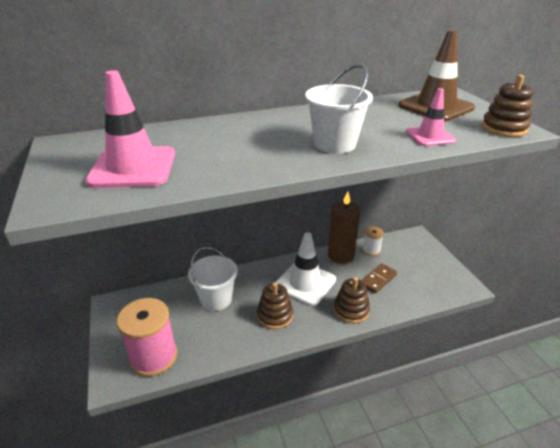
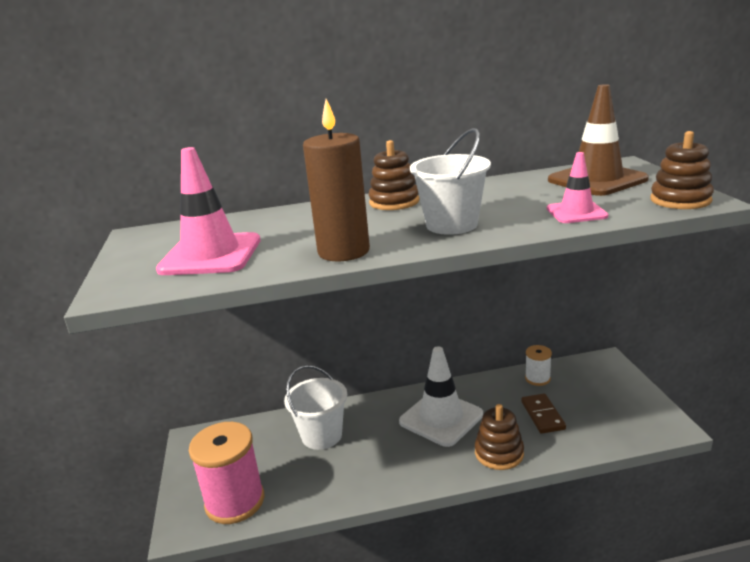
camera: 10 degrees right, 10 degrees down
brown stacking toy [257,282,293,329] -> brown stacking toy moved to [369,140,419,210]
brown candle [328,191,360,264] -> brown candle moved to [303,99,370,261]
brown domino [361,263,397,293] -> brown domino turned 60 degrees counterclockwise [521,394,566,434]

